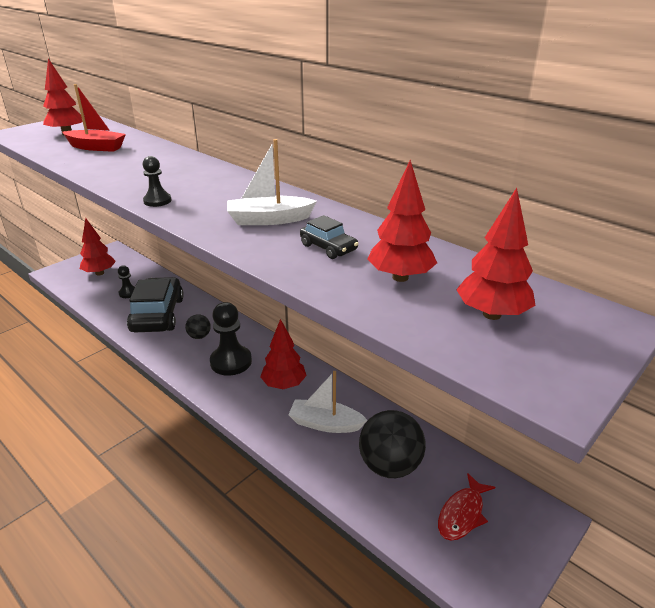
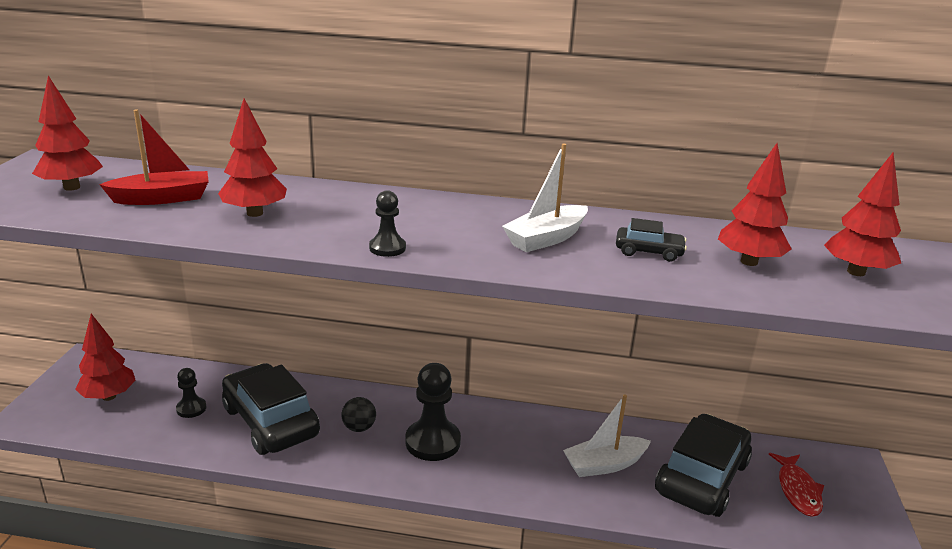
camera: 35 degrees left, 5 degrees down
red tree [260,319,307,389] -> red tree moved to [218,99,287,217]
black ball [359,410,426,478] -> black car [655,414,752,517]

